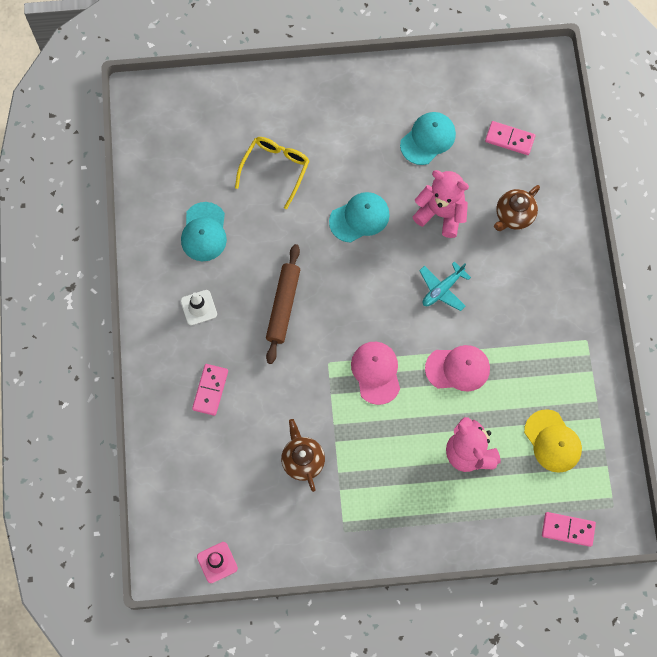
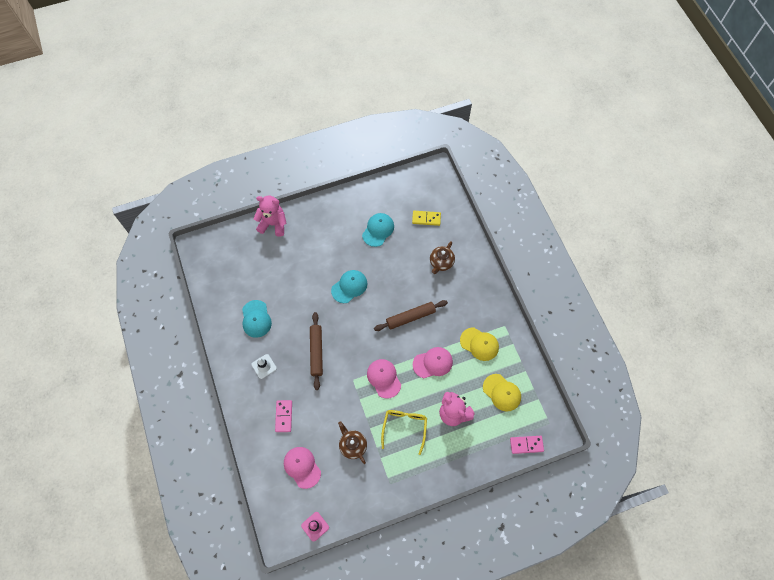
camera: 15 degrees left, 5 degrees down
yellow glasses [235,137,309,209] -> yellow glasses moved to [381,410,427,455]
pink teddy bear [413,170,469,238] -> pink teddy bear moved to [253,196,287,237]
turquoise plane [419,261,471,311] -> brown rolling pin [374,300,448,331]
pink domino [485,121,535,155] -> yellow domino [412,211,441,226]
none -> pink cap [284,447,321,489]
none -> yellow cap [460,327,499,361]

